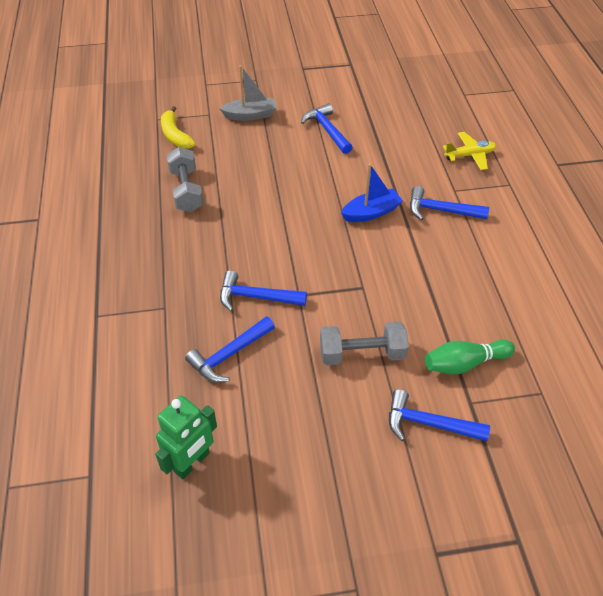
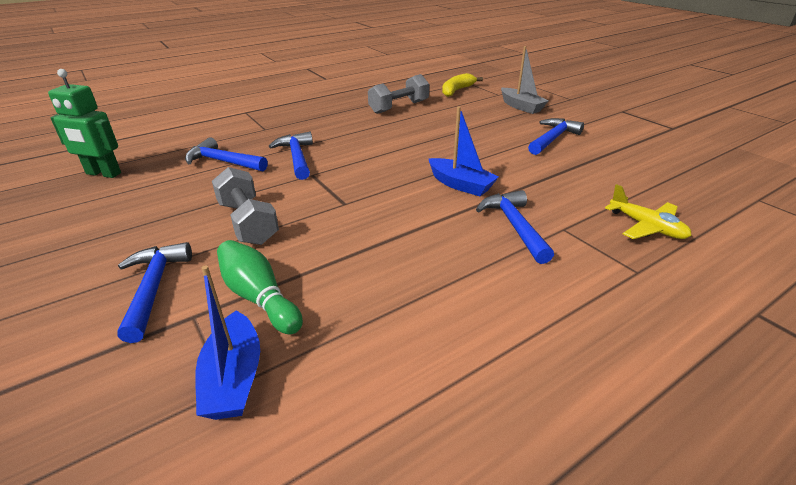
camera: 65 degrees right, 15 degrees down
none -> blue boat [195,265,260,420]

